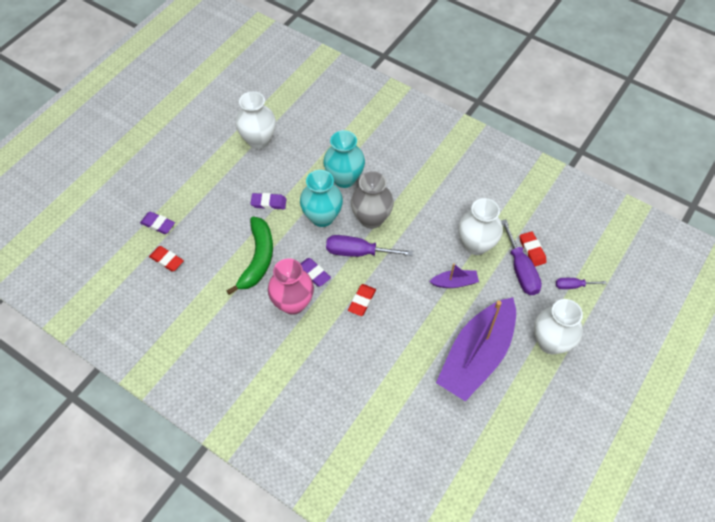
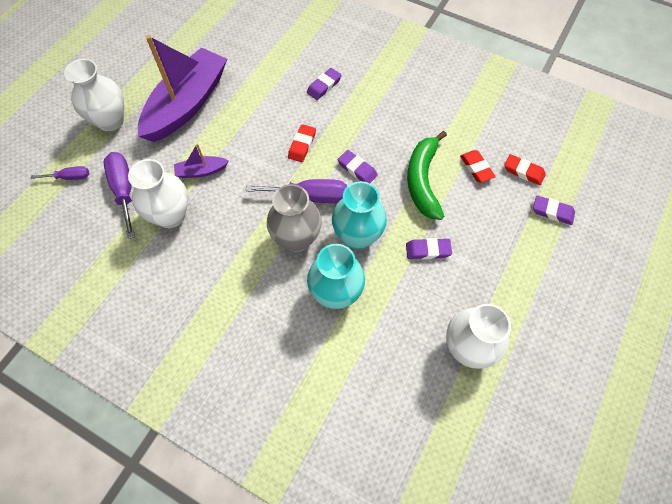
camera: 175 degrees right, 5 degrees up
pink vase [268,258,314,315] -> none
red eraser [520,231,547,266] -> red eraser moved to [460,150,496,183]
none -> purple eraser [307,68,341,100]

